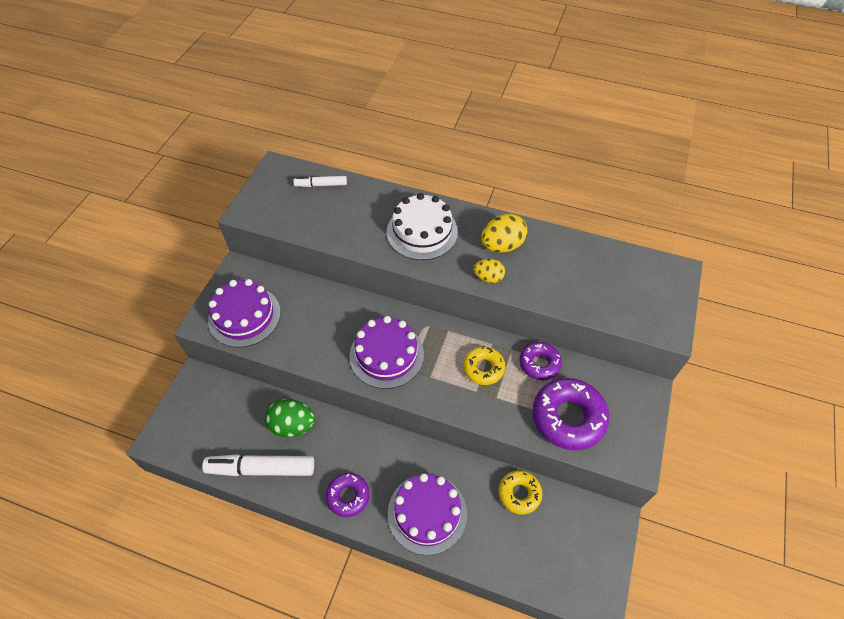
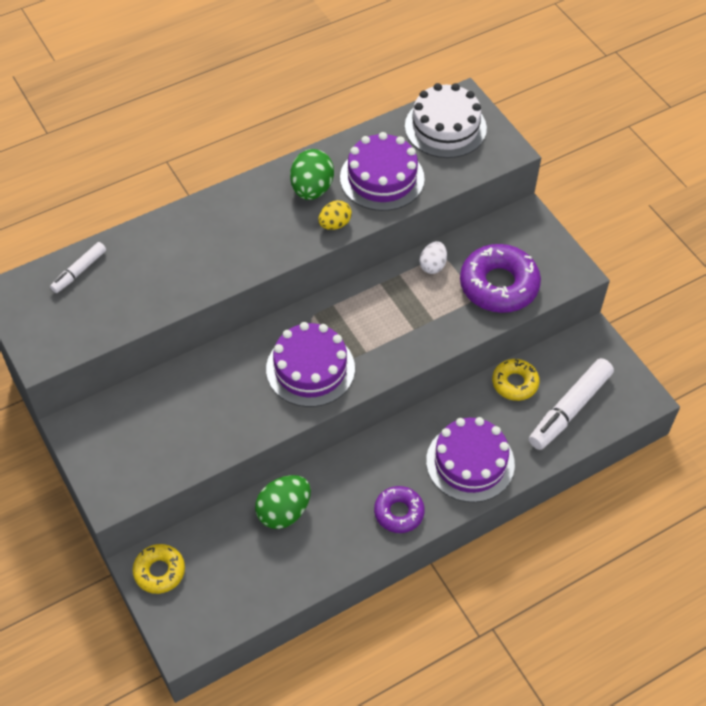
camera: 50 degrees left, 0 degrees up
white marker [202,454,314,476] -> white marker moved to [529,358,614,450]
purple cake [208,279,281,348] -> purple cake moved to [340,132,425,211]
white cake [387,193,458,260] -> white cake moved to [405,83,487,158]
yellow donut [463,346,505,385] -> yellow donut moved to [133,544,185,594]
yellow egg [481,214,527,253] -> green egg [290,149,334,200]
purple donut [519,342,562,380] -> white egg [419,241,447,274]

